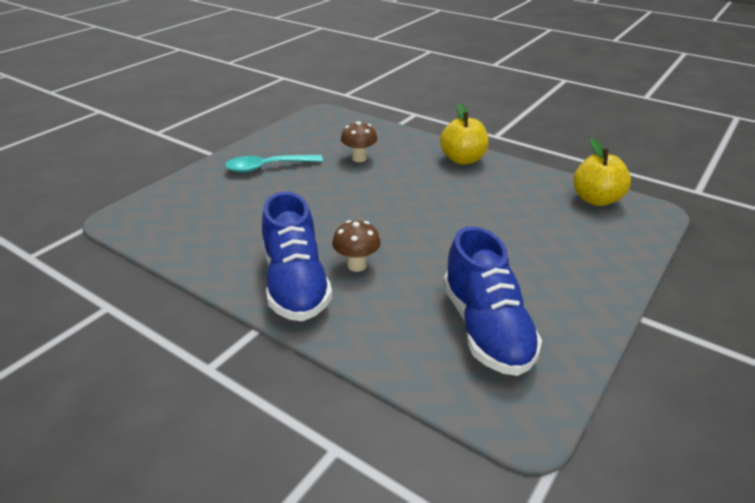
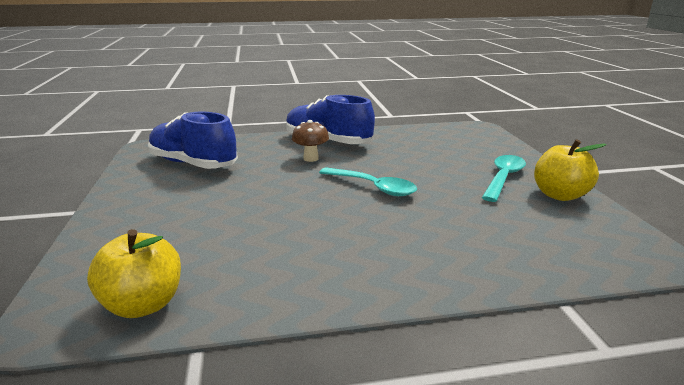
camera: 135 degrees right, 10 degrees down
brown mushroom [341,121,378,162] -> none
yellow apple [440,103,489,164] -> yellow apple moved to [534,139,607,201]
none -> turquoise spoon [319,167,417,196]

